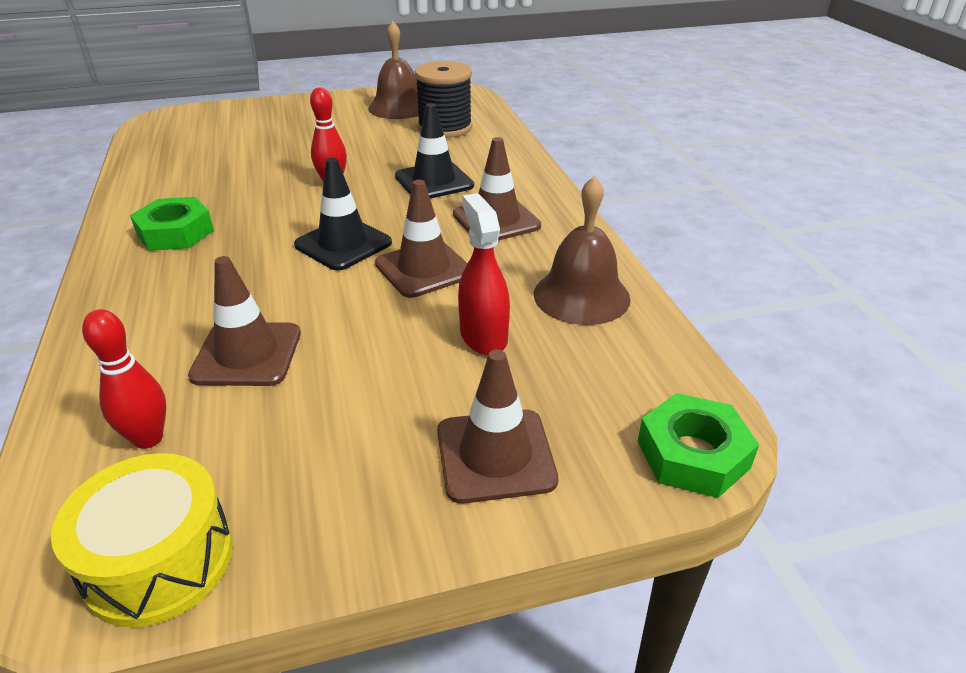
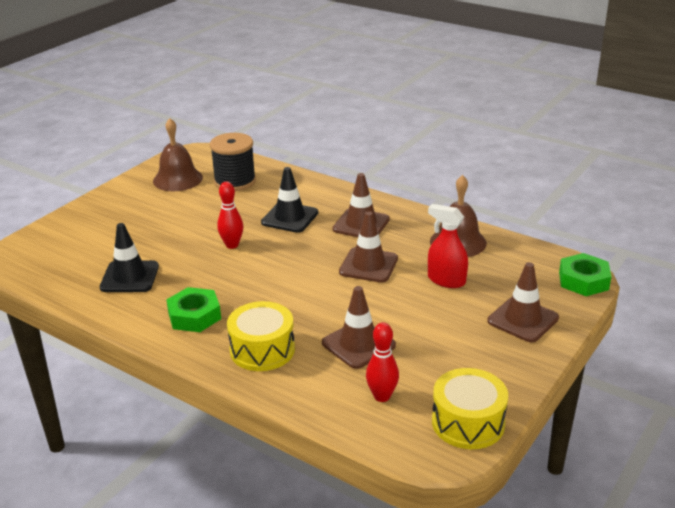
camera: 40 degrees left, 5 degrees down
black traffic cone [294,158,392,271] -> black traffic cone moved to [100,223,159,292]
none -> yellow drum [227,301,295,371]

